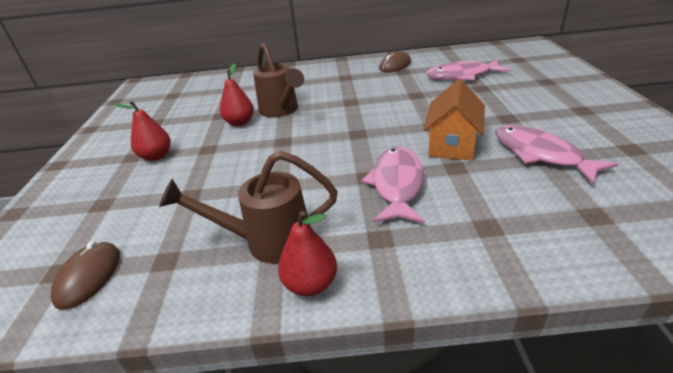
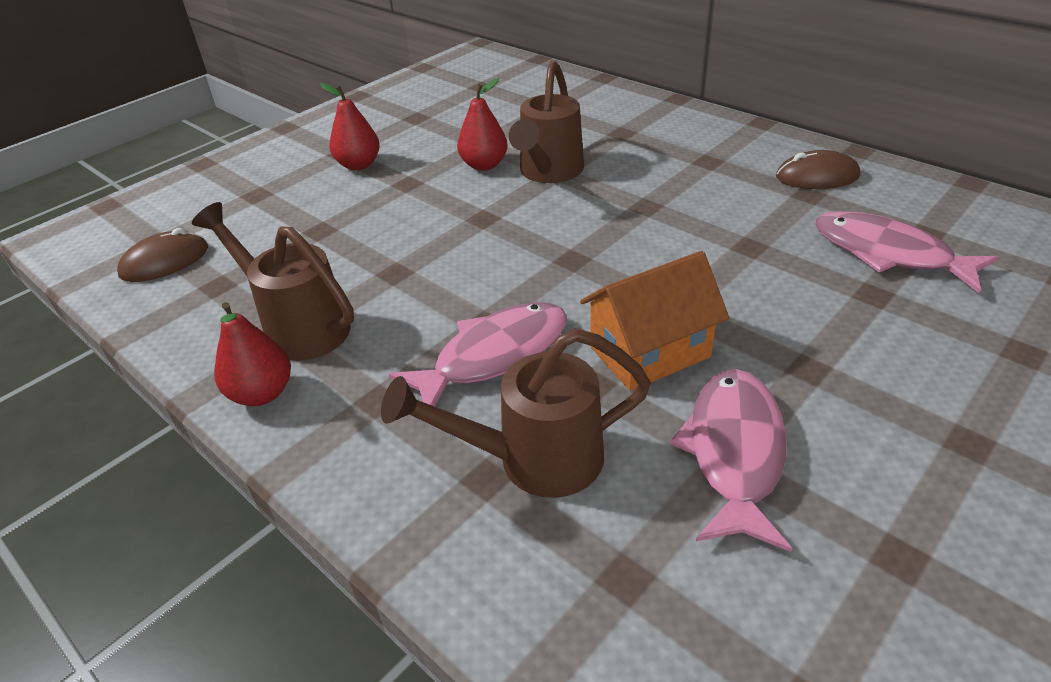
camera: 45 degrees right, 5 degrees up
none -> brown watering can [381,328,651,498]

